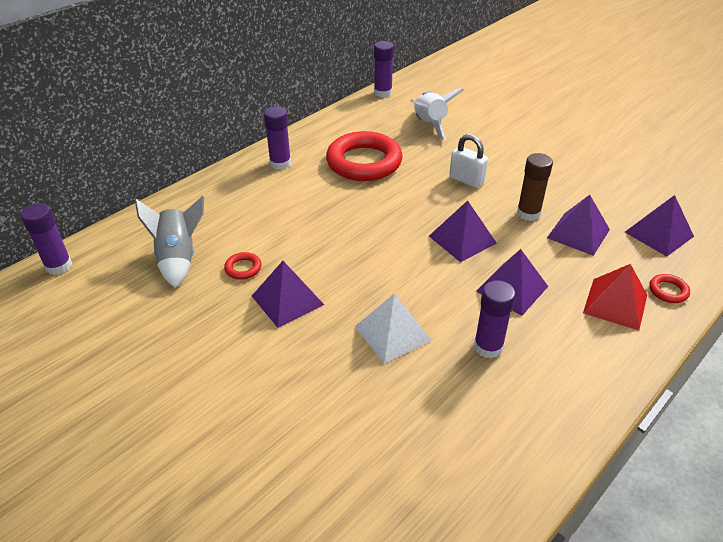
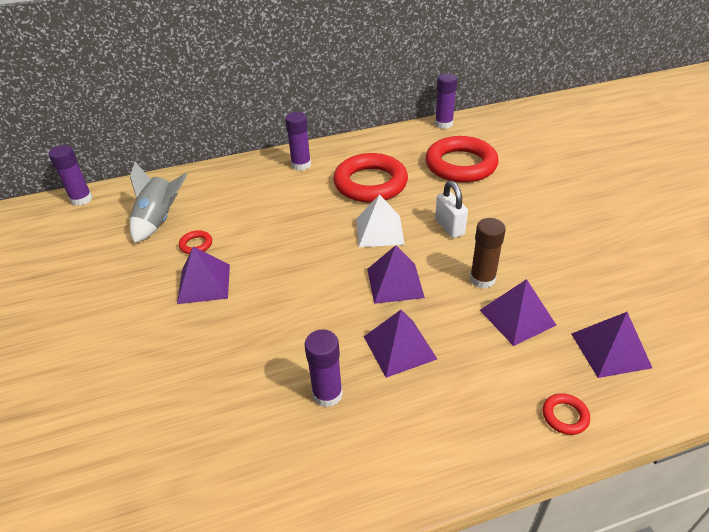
camera: 30 degrees right, 0 degrees up
white pyramid [354,293,432,364] -> white pyramid moved to [356,194,405,247]
white rocket [410,88,464,141] -> red ring [425,136,499,183]
red pyramid [583,264,647,330] -> none

